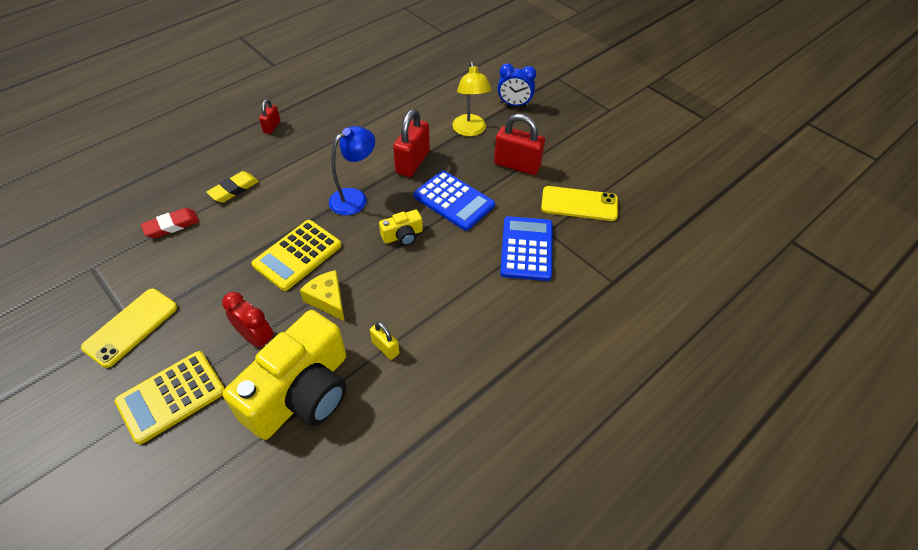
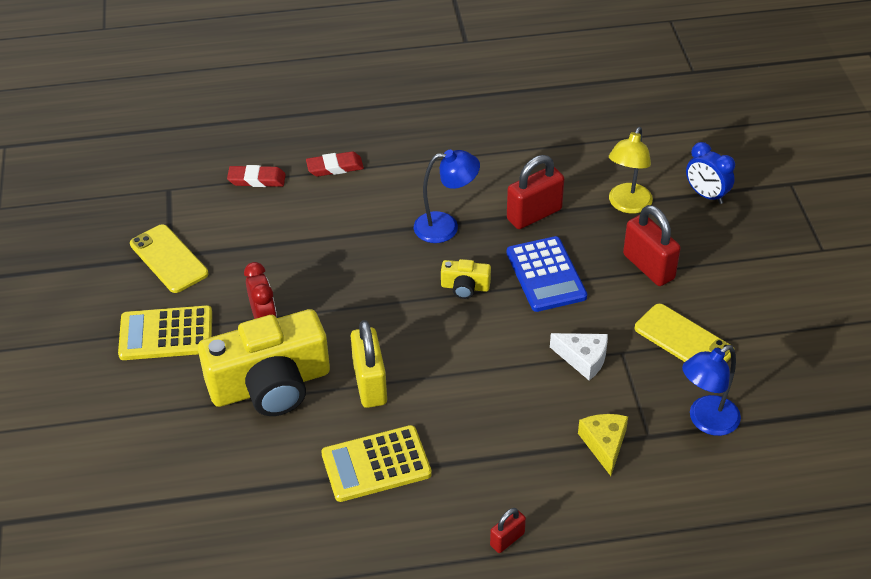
camera: 35 degrees right, 5 degrees down
yellow phone [81,289,177,368] -> yellow phone turned 75 degrees clockwise [130,224,208,293]
yellow eraser [207,171,259,203] -> red eraser [306,151,364,177]
yellow calculator [252,220,342,291] -> yellow calculator moved to [321,425,432,502]
red padlock [259,99,280,134] -> red padlock moved to [490,508,526,553]
yellow cheese [300,270,345,321] -> yellow cheese moved to [578,414,628,476]
yellow padlock [370,322,400,360] -> yellow padlock [351,320,387,408], size x1.86
blue calculator [500,216,553,281] -> white cheese [550,333,608,380]
none -> blue lamp [682,345,741,436]

